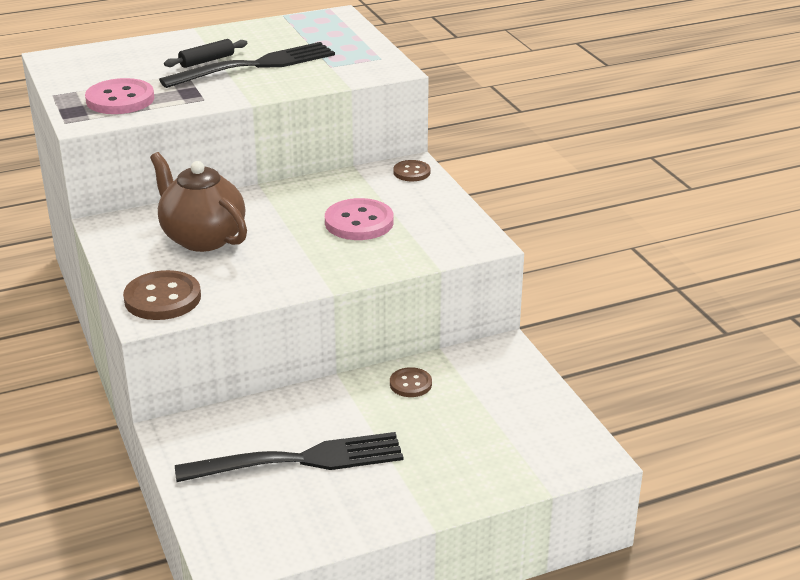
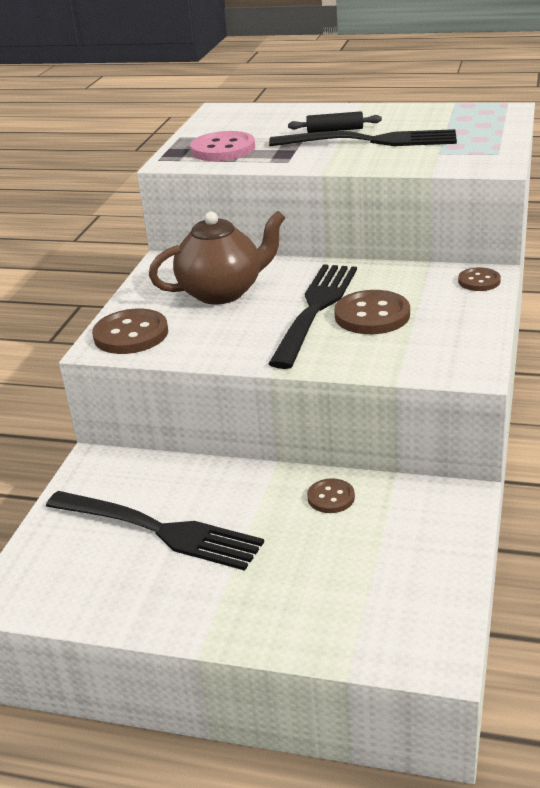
camera: 40 degrees right, 0 degrees up
brown teapot [150,152,247,252] -> brown teapot turned 75 degrees clockwise [149,211,286,304]
pink button [325,198,394,240] -> brown button [334,290,410,334]
none -> black fork [268,264,357,369]

